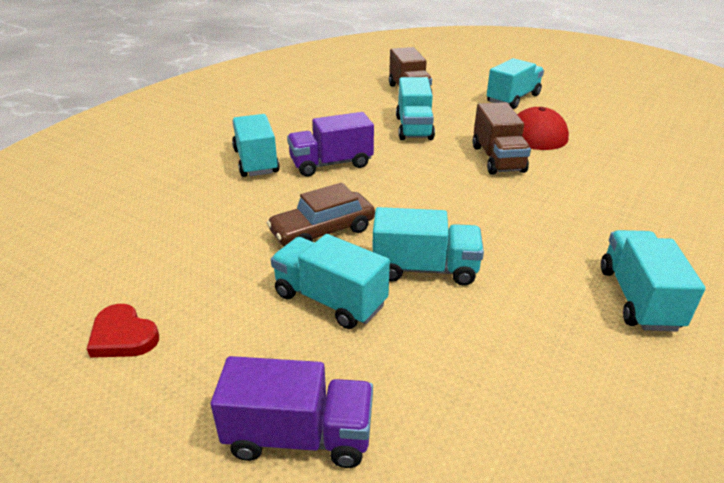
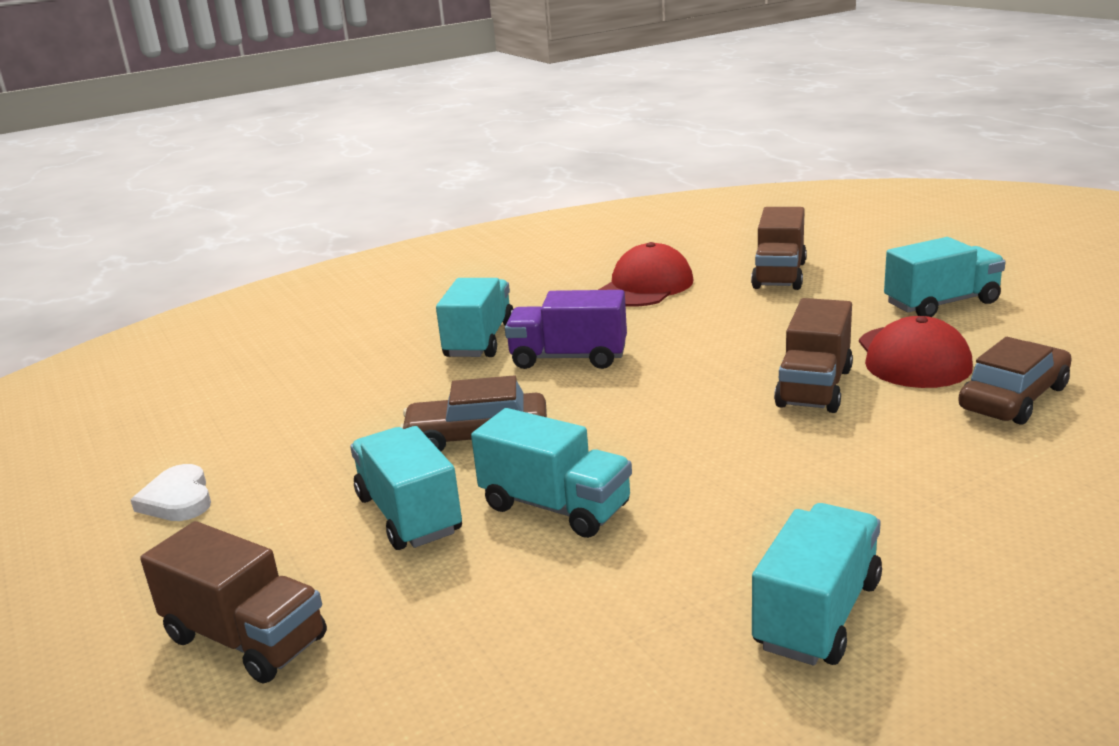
camera: 30 degrees right, 10 degrees down
red heart [87,304,159,358] -> white heart [131,464,211,521]
purple truck [211,356,373,468] -> brown truck [140,521,327,684]
turquoise truck [396,77,435,140] -> none
none -> red cap [598,242,693,307]
none -> brown car [958,337,1072,425]

